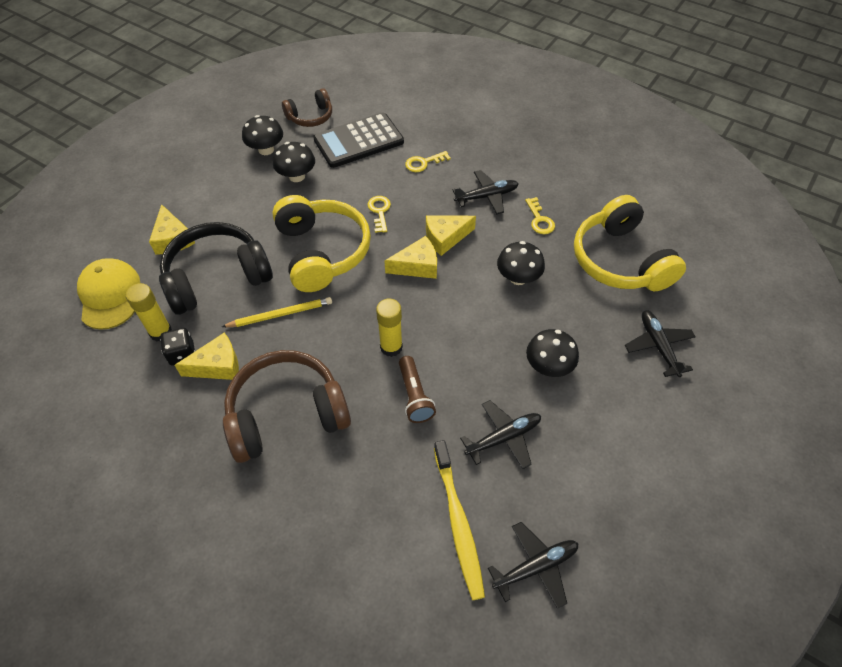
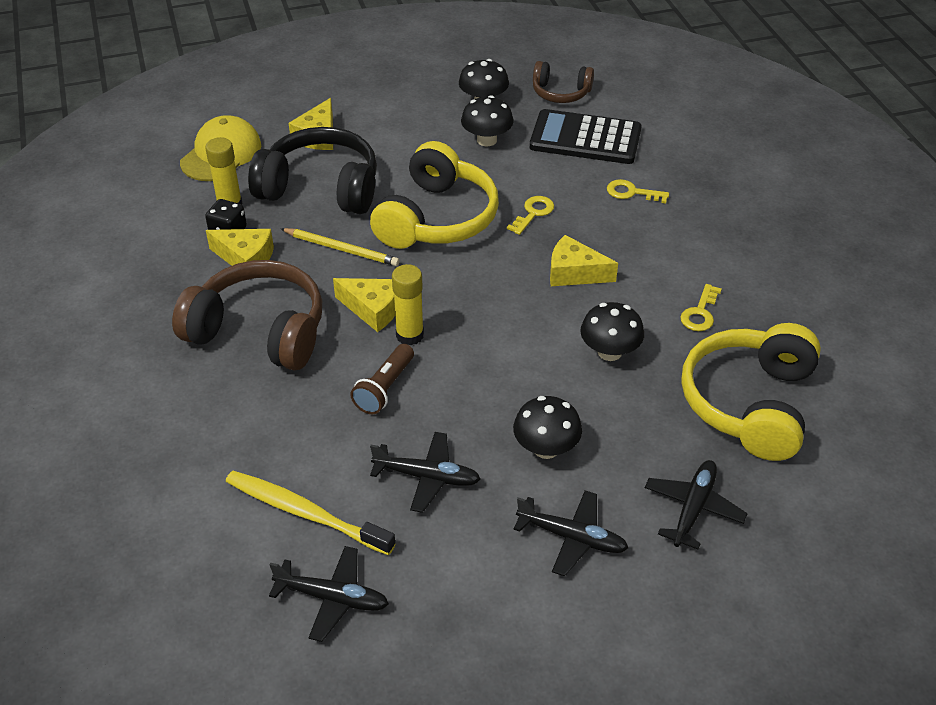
camera: 40 degrees right, 10 degrees down
yellow cheese [385,236,437,279] -> yellow cheese moved to [333,278,395,332]
yellow toothbrush [434,440,485,600] -> yellow toothbrush turned 90 degrees clockwise [226,471,396,555]
black plane [452,170,519,214] -> black plane moved to [514,490,628,576]

